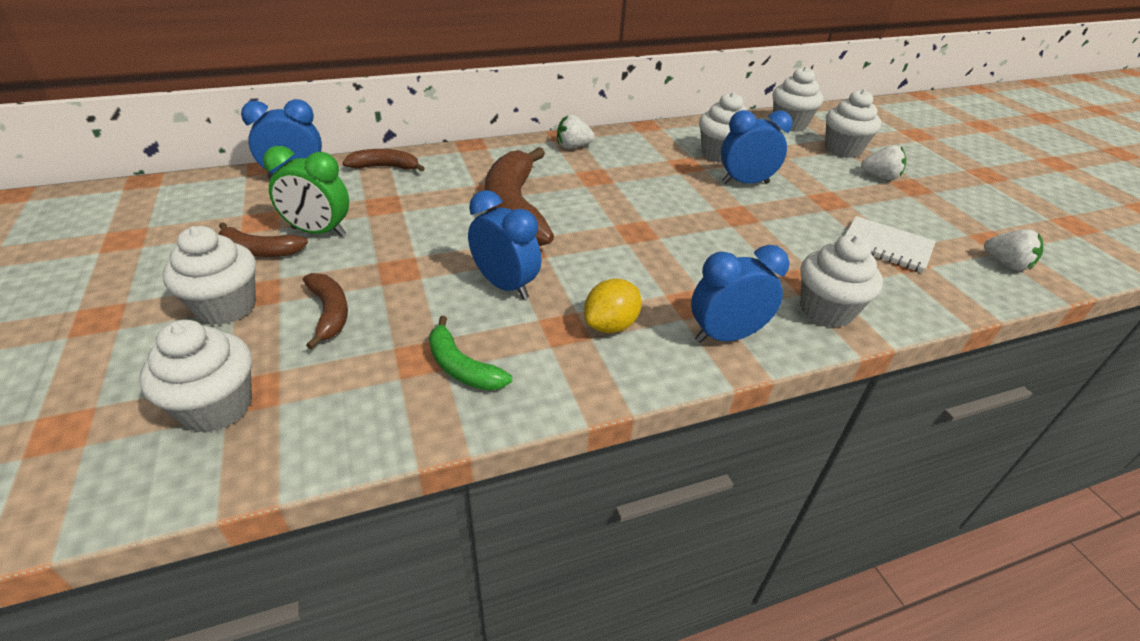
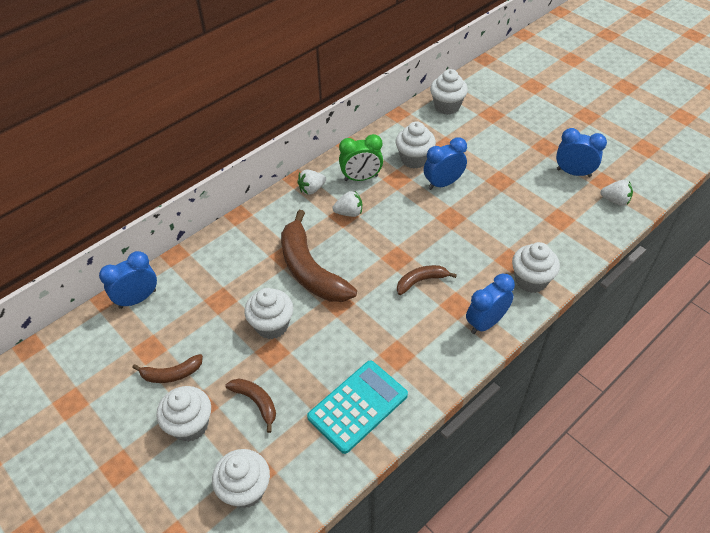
camera: 20 degrees left, 10 degrees up
green clock [263,146,349,237] -> green clock moved to [339,134,383,181]
brown banana [342,149,425,172] -> brown banana moved to [397,265,457,295]
green banana [429,316,512,391] -> turquoise calculator [307,360,408,454]
blue clock [468,190,542,299] -> blue clock moved to [556,128,607,177]
yellow lemon [584,279,642,333] -> none
white cupcake [825,89,881,158] -> white cupcake moved to [244,288,294,339]
white notebook [845,216,936,273] -> none
white strawberry [861,145,906,180] -> white strawberry moved to [332,191,362,217]

